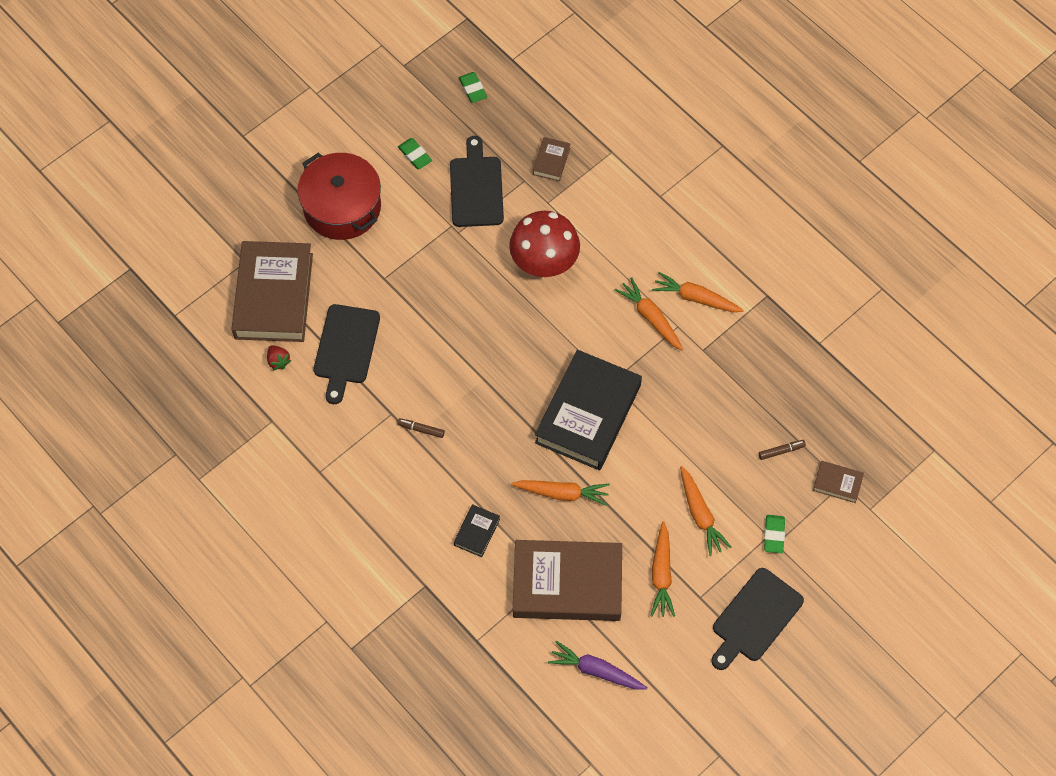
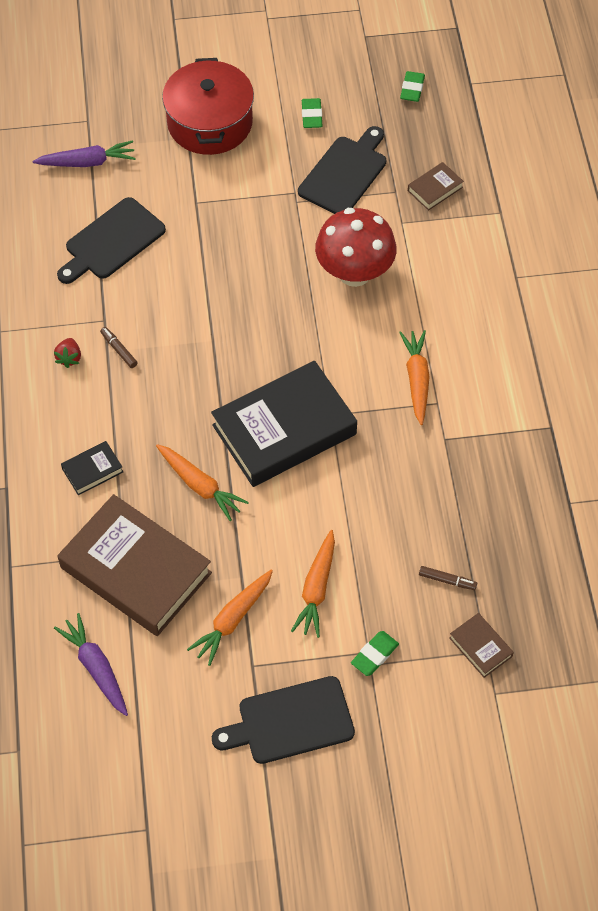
camera: 35 degrees right, 5 degrees down
brown book [232,241,313,342] -> purple carrot [33,140,136,167]
red strawberry [267,345,292,371] -> red strawberry moved to [54,338,81,368]
orange carrot [652,272,744,312] -> none

